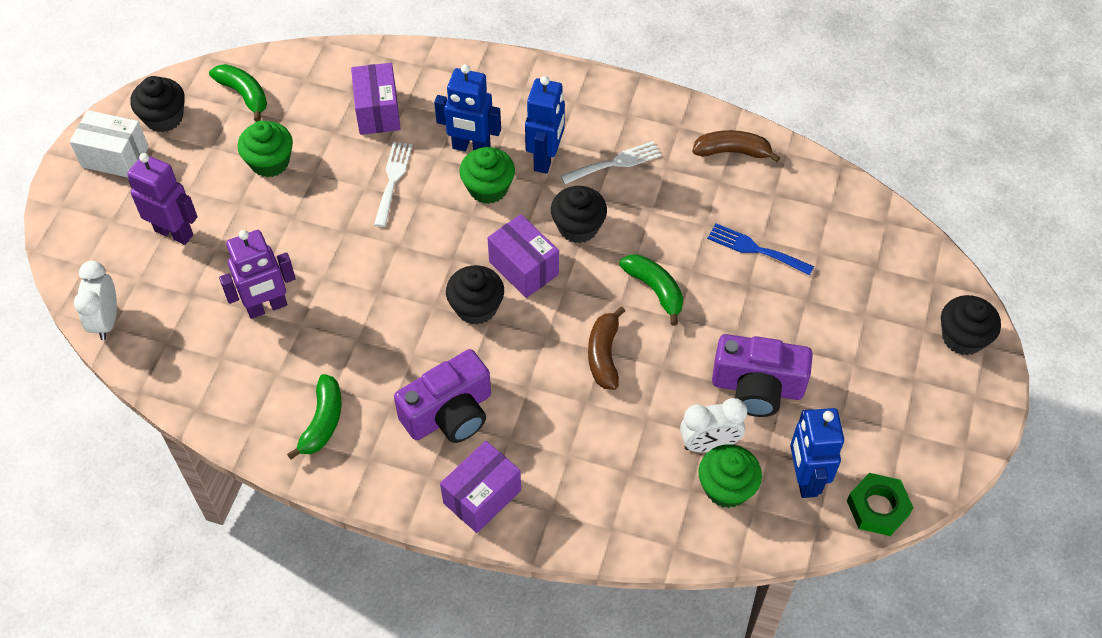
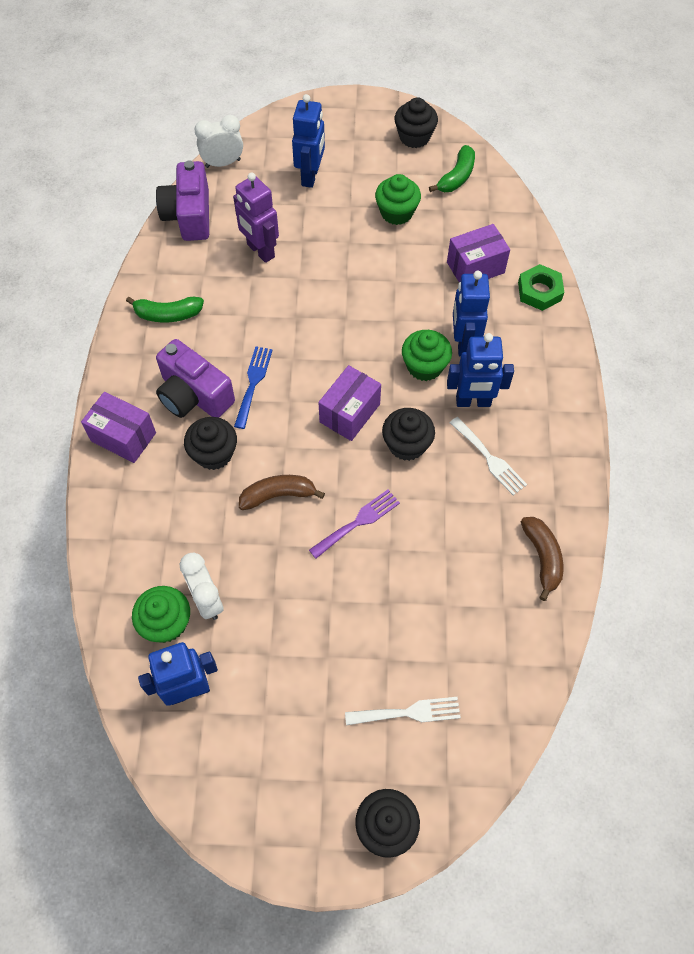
camera: 75 degrees right, 5 degrees up
white box [70,110,148,178] -> none
purple robot [127,153,198,245] -> blue robot [292,94,325,188]
white fork [374,142,412,227] -> white fork moved to [345,697,461,725]
black cupcake [446,265,504,325] -> black cupcake moved to [184,417,237,470]
green banana [619,254,683,326] -> purple fork [309,490,400,559]
blue fork [707,223,814,276] -> blue fork moved to [234,346,273,429]
purple camera [712,334,813,417] -> purple camera moved to [156,160,209,241]
green nut [847,473,913,536] -> green nut moved to [518,264,564,311]

